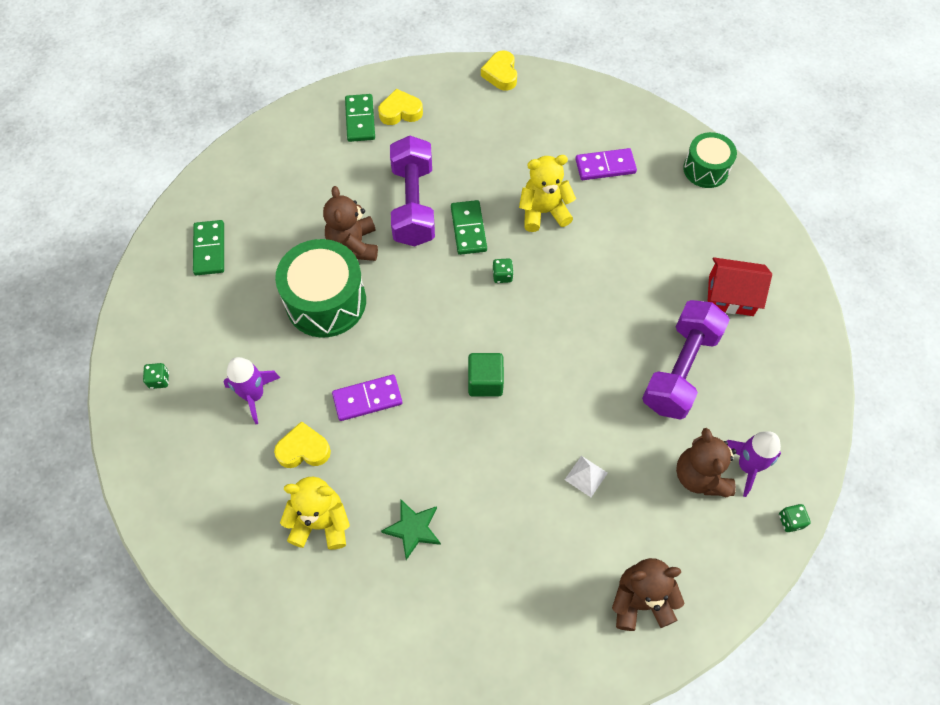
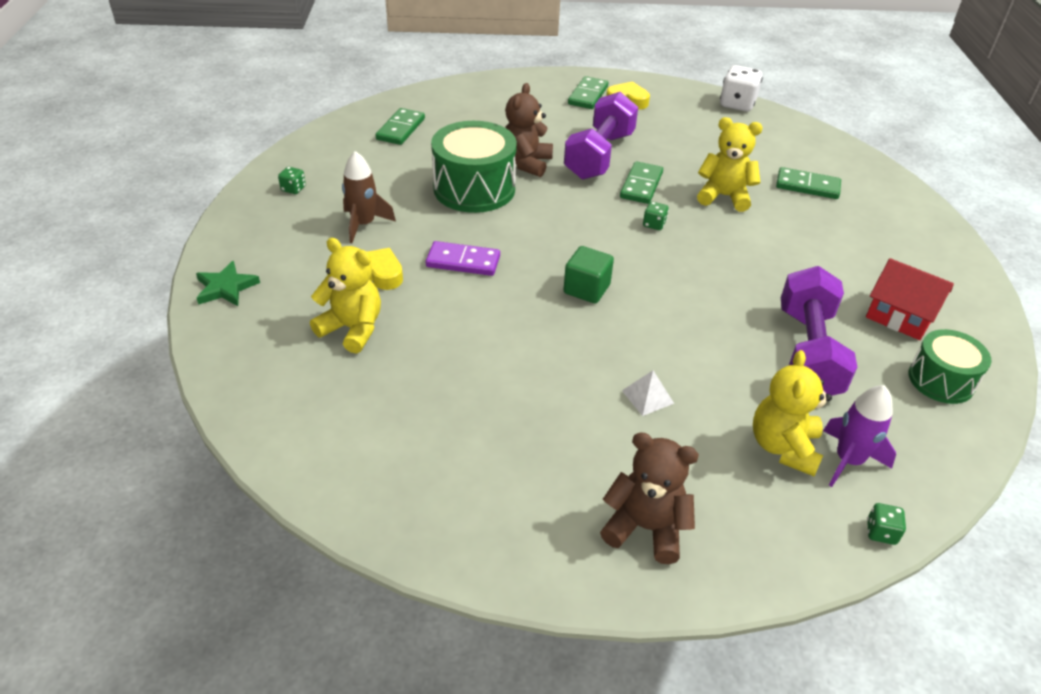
camera: 25 degrees right, 20 degrees down
purple rocket [223,357,280,424] -> brown rocket [342,151,396,243]
green star [381,500,441,560] -> green star moved to [196,261,260,306]
yellow heart [481,51,517,91] -> white dice [720,65,763,112]
purple domino [575,148,637,180] -> green domino [776,167,841,199]
purple dumbbell [642,300,730,420] -> purple dumbbell turned 45 degrees counterclockwise [781,266,857,396]
brown teddy bear [676,428,737,498] -> yellow teddy bear [753,350,832,476]
green drum [683,132,737,188] -> green drum moved to [909,329,991,404]

